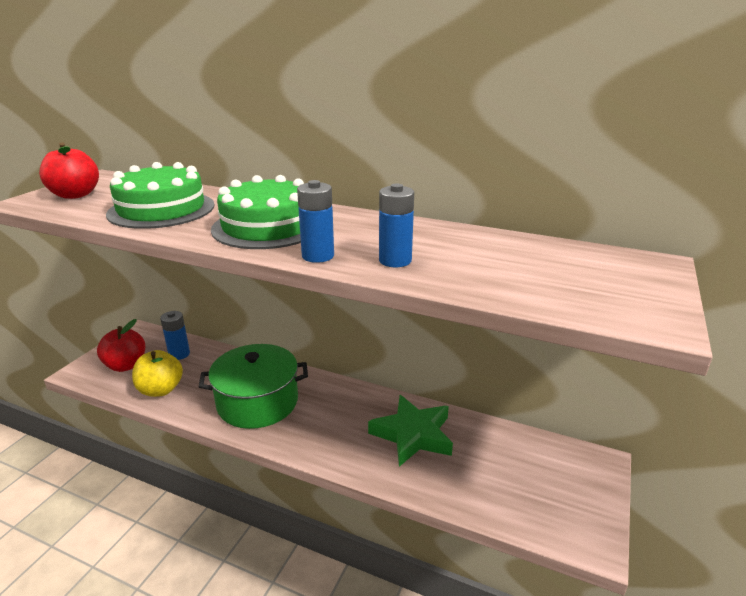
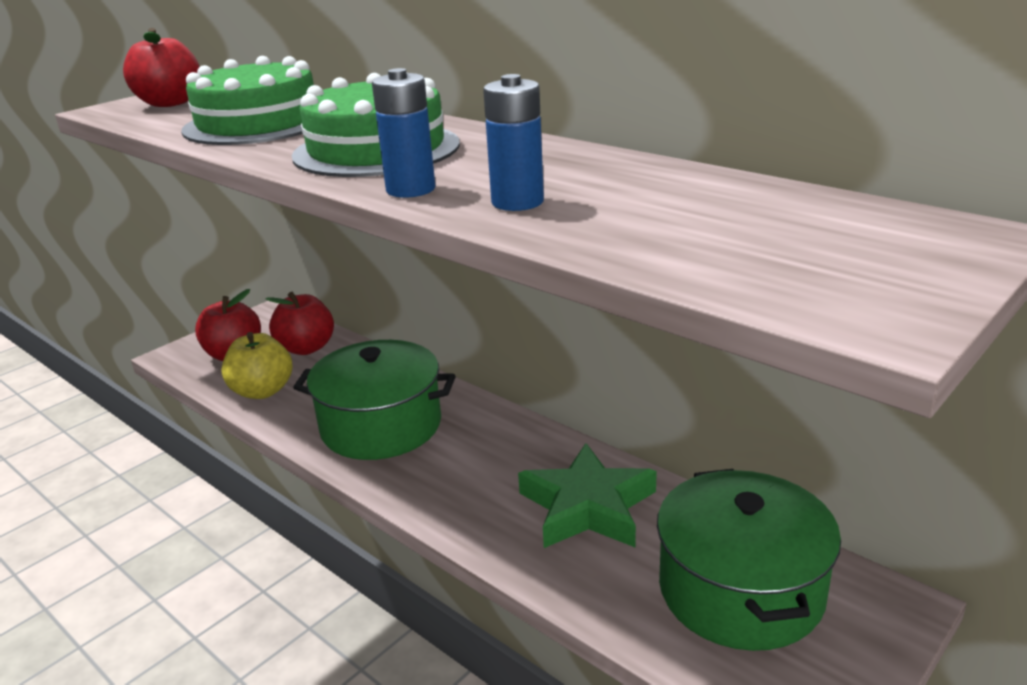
camera: 20 degrees right, 0 degrees up
blue battery [160,311,190,360] -> red apple [266,292,334,355]
none -> green pot [657,469,841,651]

